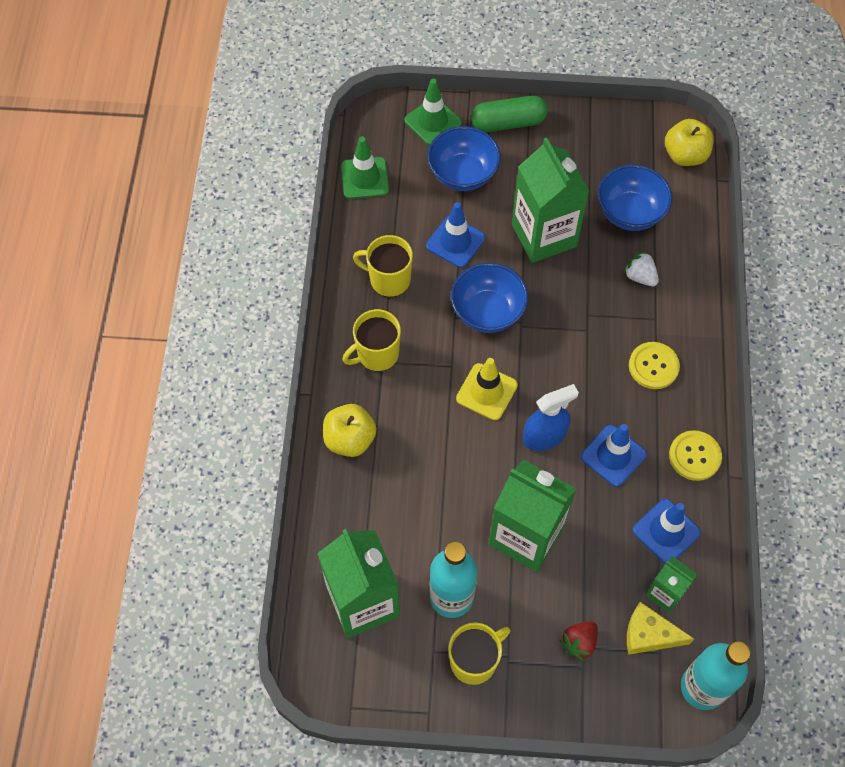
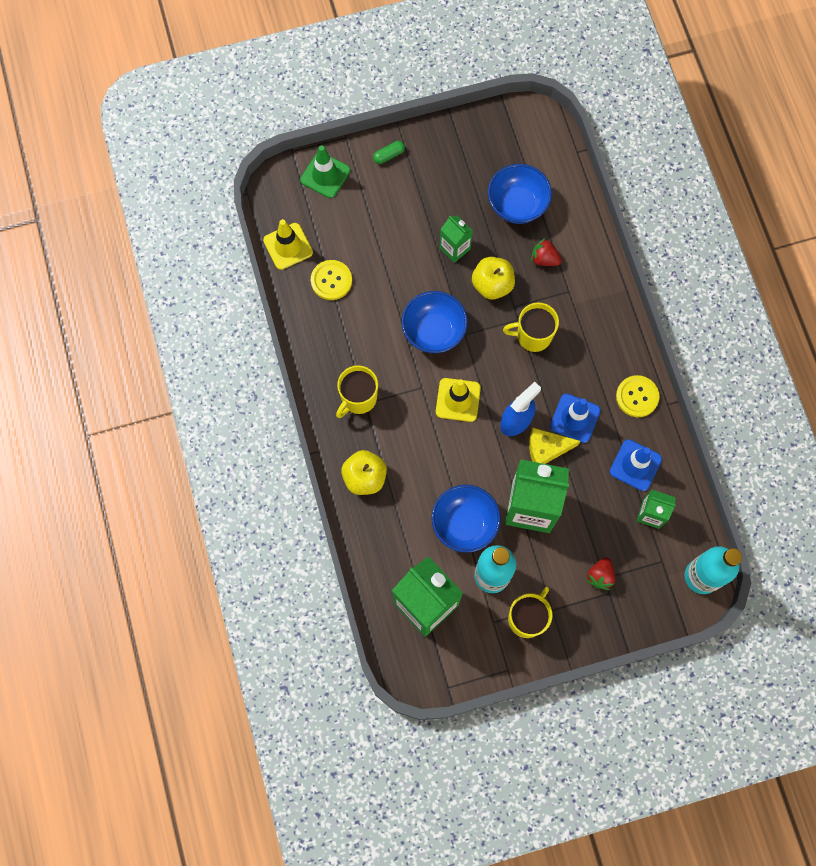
camera: 20 degrees left, 10 degrees up
green traffic cone [341,136,389,199] -> yellow traffic cone [263,219,313,270]
yellow mug [353,235,413,297] -> yellow mug moved to [503,303,559,352]
blue traffic cone [426,202,485,268] -> none
blue bowl [427,126,501,191] -> blue bowl moved to [431,485,501,553]
green capsule [471,95,548,132] -> green capsule [373,141,405,164], size x0.51
green carton [512,138,589,263] -> green carton [440,215,473,263], size x0.52
white strawberry [623,251,659,286] -> red strawberry [531,238,562,266]
yellow cheese [627,602,694,655] -> yellow cheese moved to [529,427,580,464]
yellow button [629,342,680,389] -> yellow button moved to [311,260,352,300]
yellow apple [665,119,714,166] -> yellow apple moved to [472,257,515,300]

